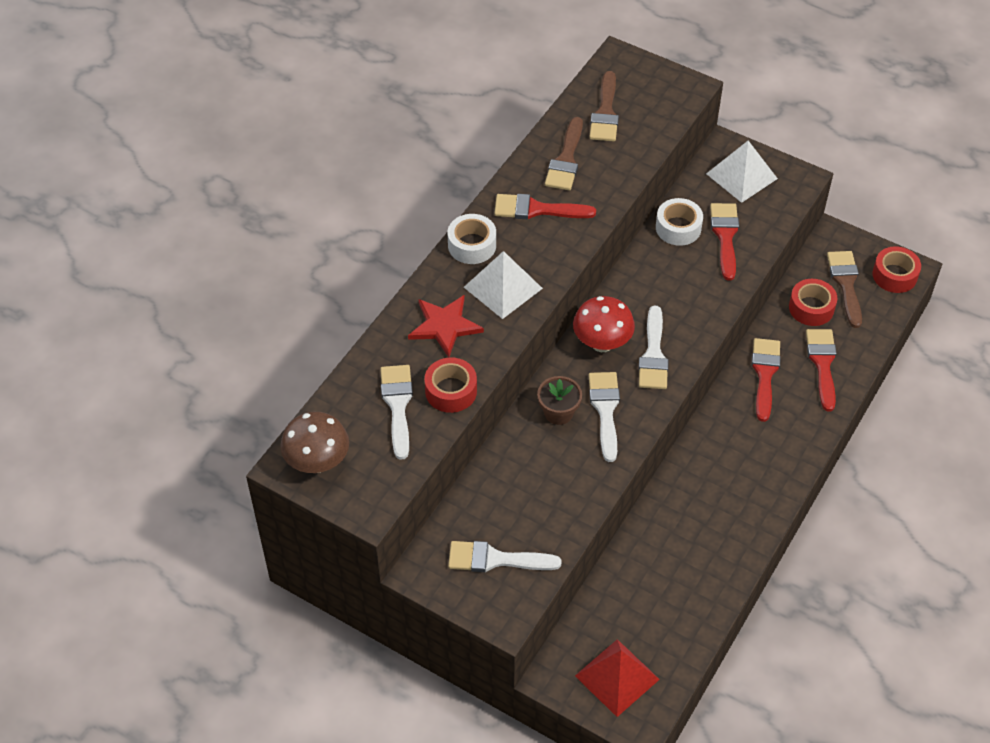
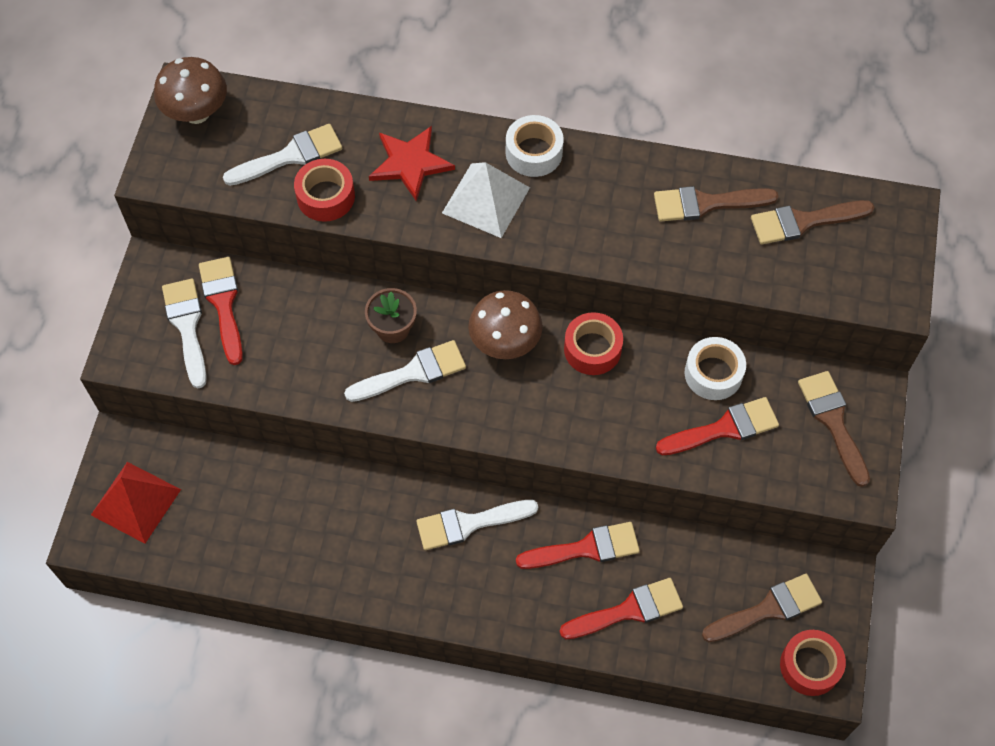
camera: 70 degrees right, 10 degrees up
red brush [494,194,596,219] -> red brush moved to [199,257,243,365]
red mushroom [573,296,635,352] -> brown mushroom [468,290,543,359]
white brush [639,305,669,389] -> white brush moved to [416,500,538,550]
white pyramid [706,141,778,203] -> brown brush [798,371,870,487]
red tape [789,279,837,326] -> red tape moved to [564,312,623,375]

